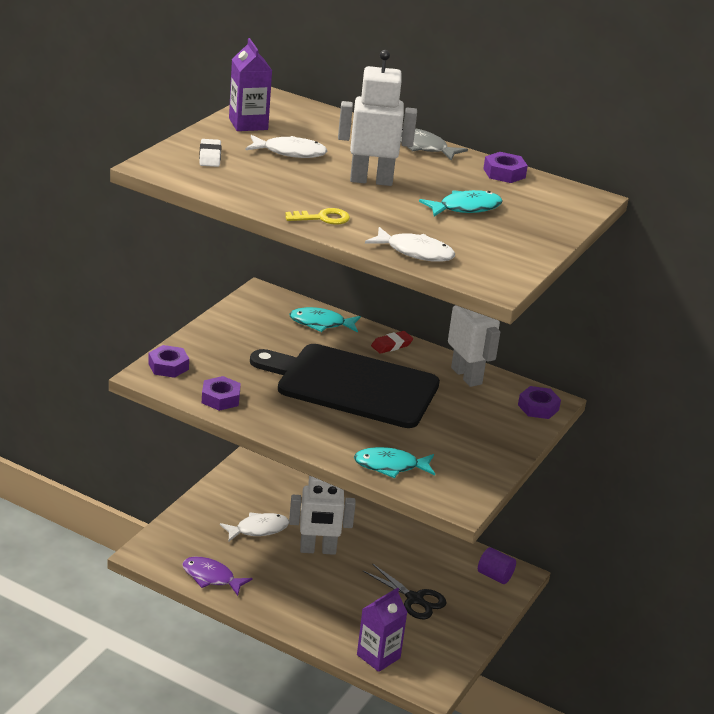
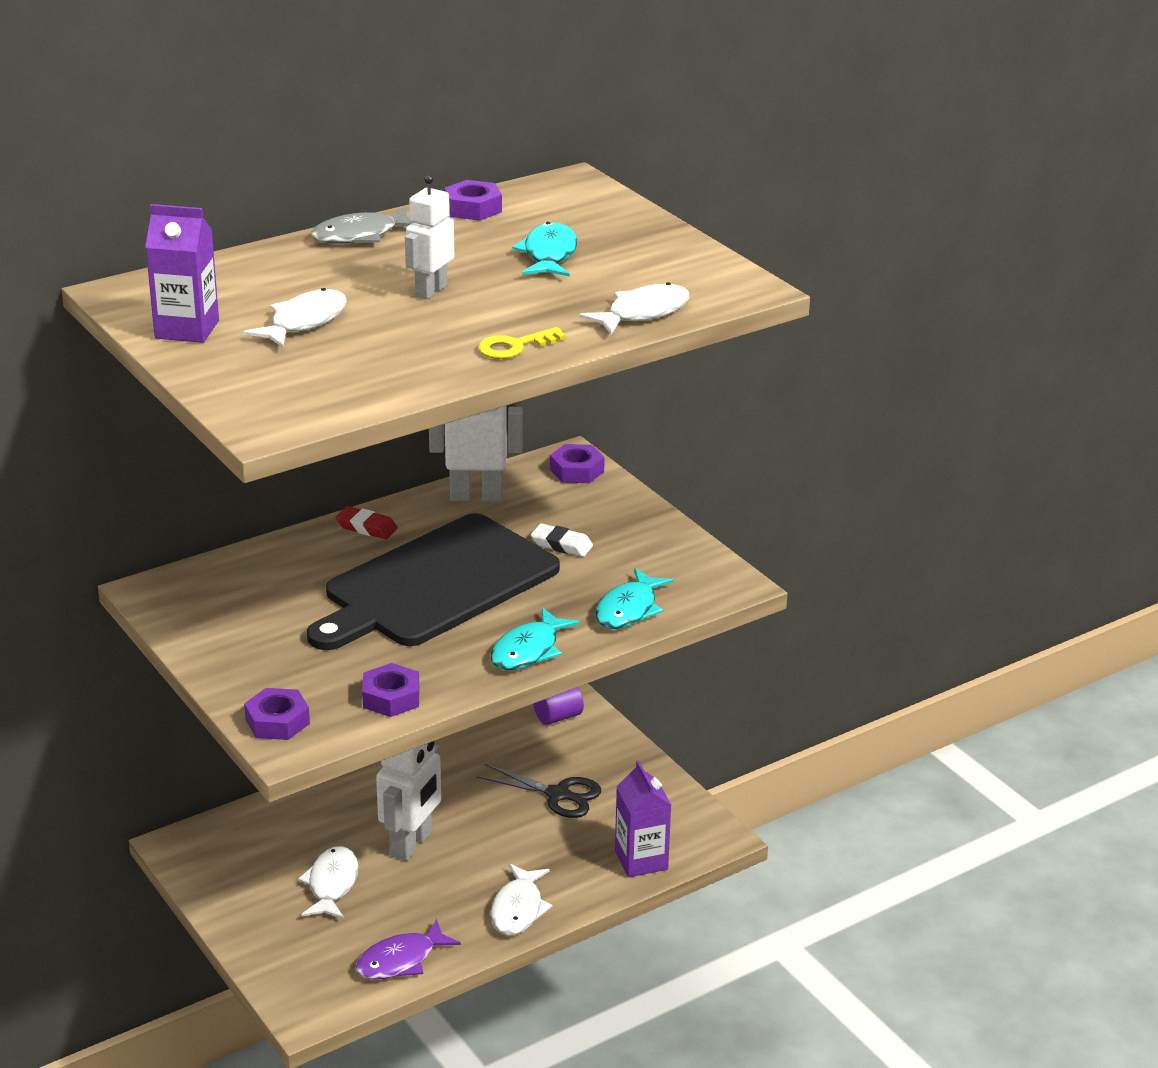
camera: 60 degrees left, 0 degrees up
white eraser [199,139,221,167] -> white eraser moved to [531,523,593,557]
yellow key [285,208,350,225] -> yellow key turned 135 degrees counterclockwise [478,327,566,359]
turquoise fish [289,307,361,332] -> turquoise fish moved to [490,607,580,671]
white robot [338,50,417,186] -> white robot [405,175,454,299], size x0.63
black scissors [363,563,447,619] -> black scissors turned 45 degrees clockwise [476,764,601,818]
red eraser [371,331,413,354] -> red eraser turned 60 degrees counterclockwise [336,506,398,539]
none -> white fish [491,864,553,935]

